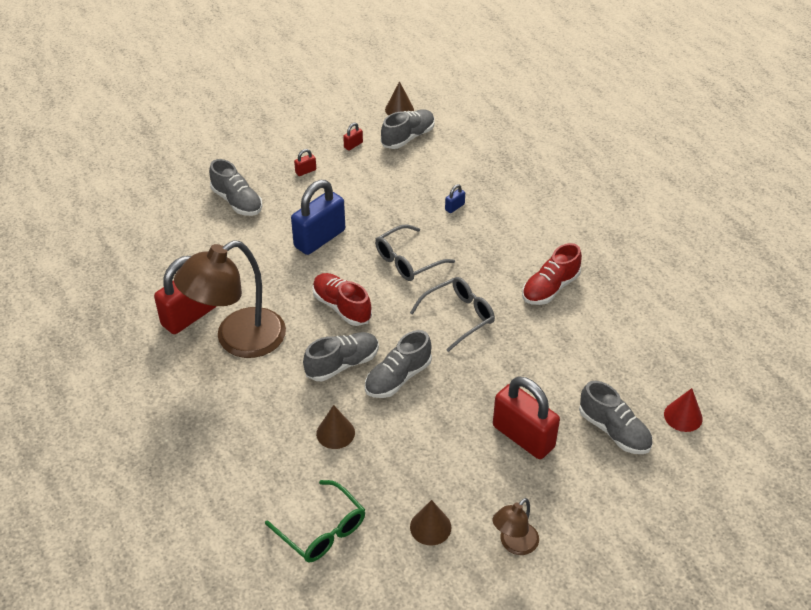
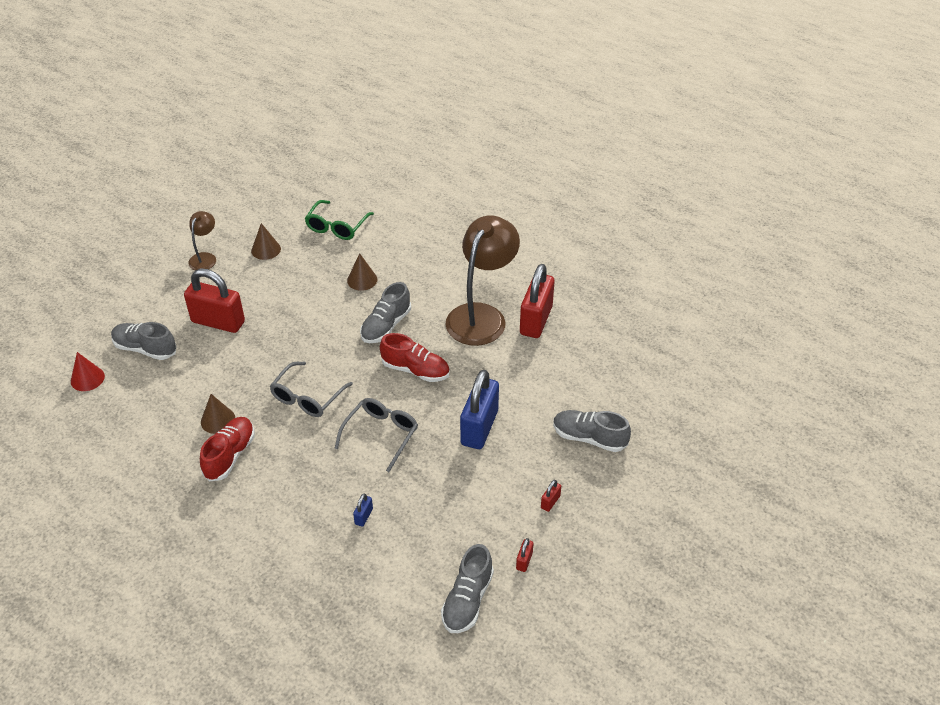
camera: 155 degrees right, 0 degrees up
green glasses [265,480,365,563] -> green glasses turned 90 degrees counterclockwise [305,200,374,240]
grey shoe [365,330,432,398] -> none
brown cone [385,81,414,116] -> brown cone moved to [201,394,235,434]

